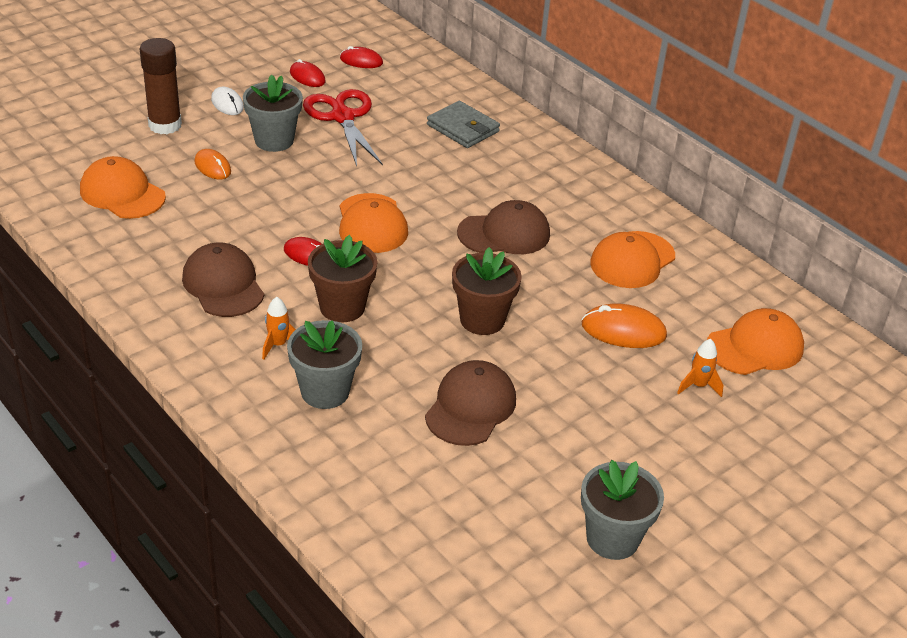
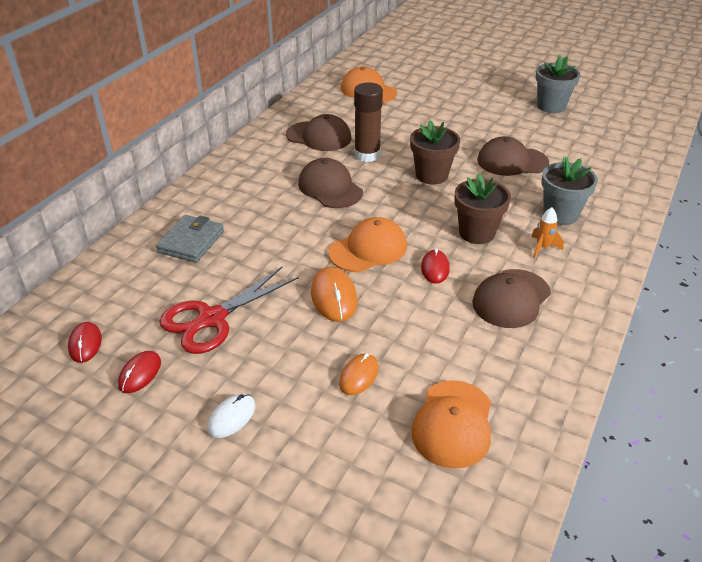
camera: 110 degrees left, 0 degrees up
brown glue stick [140,38,182,134] -> brown glue stick moved to [354,82,383,162]
grey flower pot [243,75,303,152] -> none
orange mouse [582,304,667,348] -> orange mouse moved to [311,267,357,322]
orange cap [590,231,675,288] -> brown cap [286,114,352,151]
orange rocket [677,339,723,397] -> none

